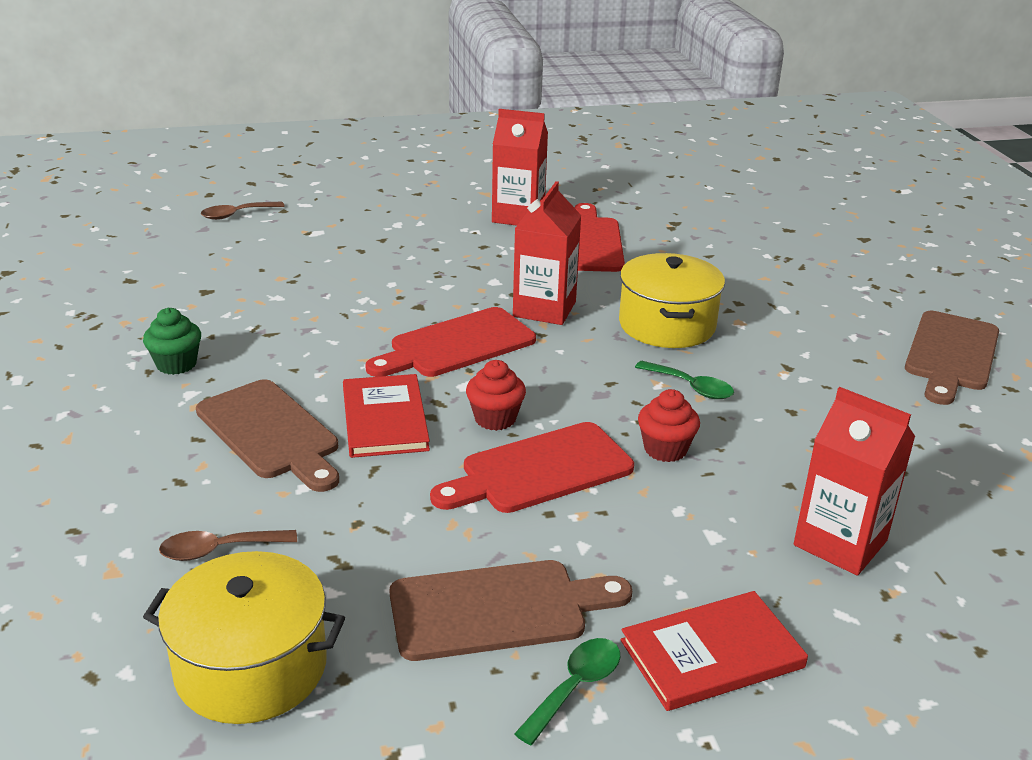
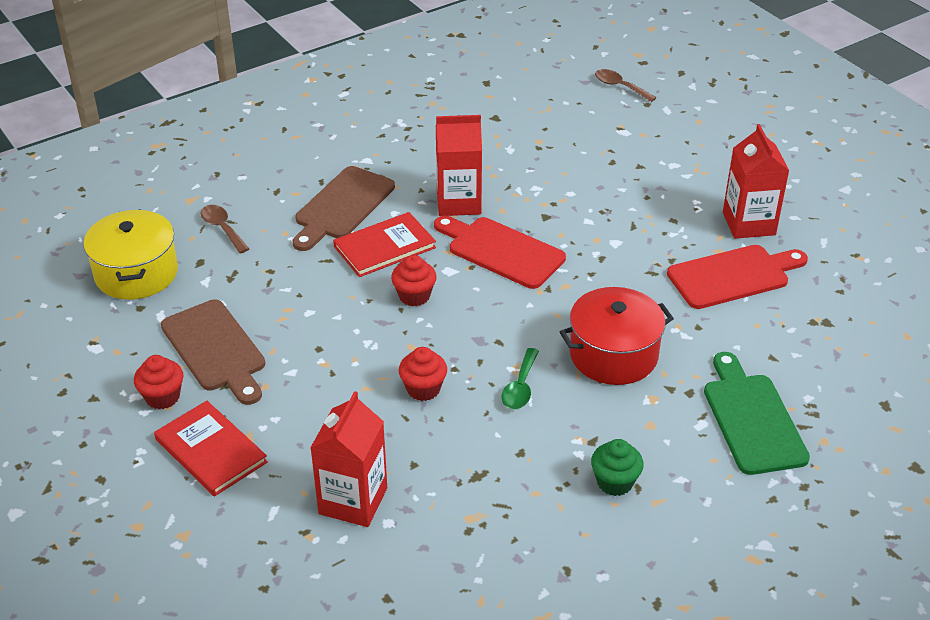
camera: 70 degrees right, 10 degrees up
green cupcake [143,308,201,375] -> green cupcake moved to [591,439,644,496]
red cutting board [430,422,634,513] -> none
red carton [513,181,582,325] -> red carton moved to [436,115,482,216]
green spoon [514,638,621,745] -> red cupcake [134,355,183,409]
yellow pot [619,253,725,348] -> red pot [560,287,674,385]
brown cutting board [905,311,999,405] -> none
none -> green cutting board [704,352,810,475]

